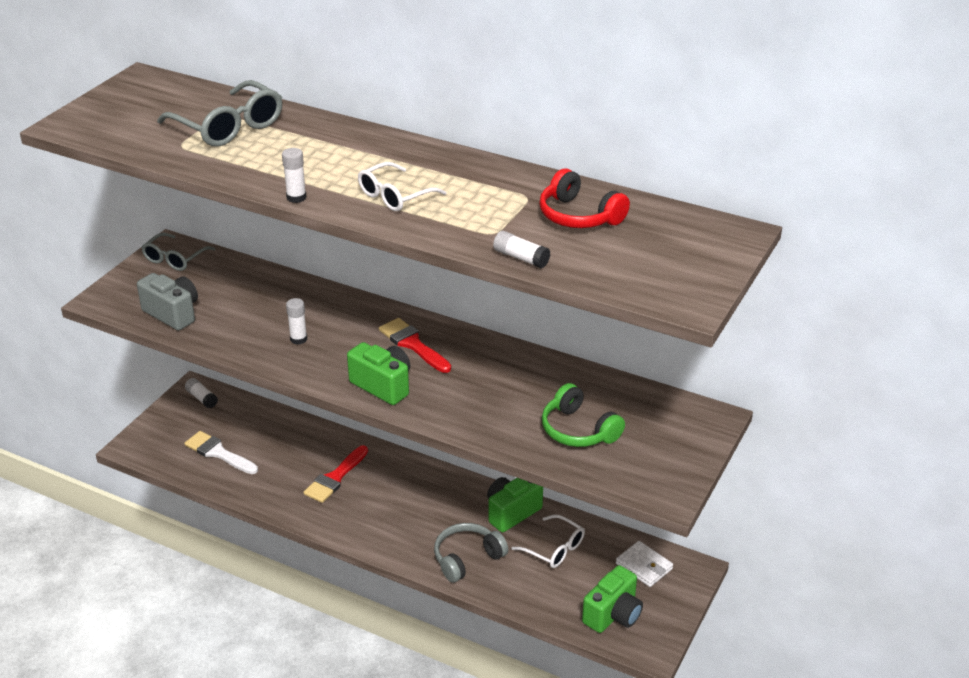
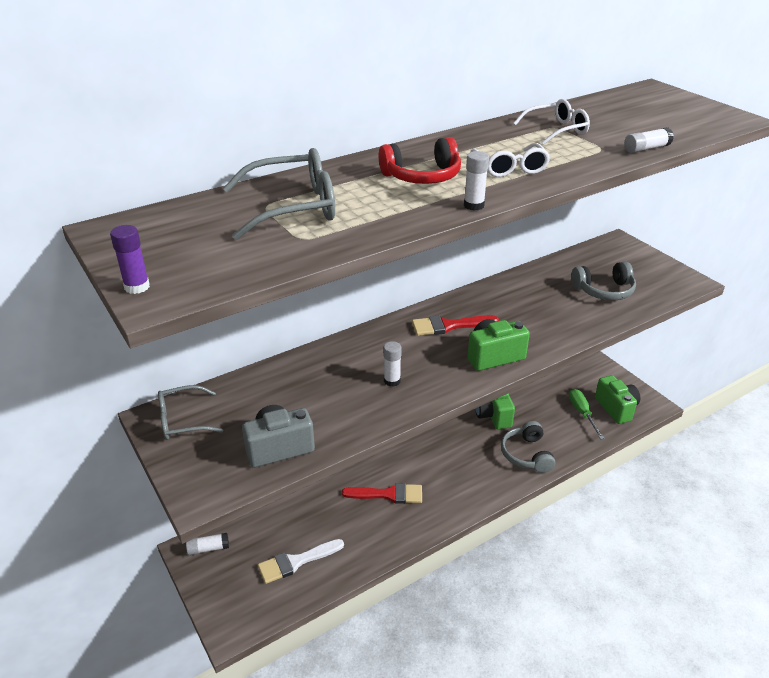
camera: 60 degrees left, 0 degrees up
grey glasses [141,233,215,271] -> grey glasses turned 105 degrees clockwise [158,385,223,440]
red brush [304,445,368,503] -> red brush turned 60 degrees counterclockwise [342,483,422,504]
white glasses [512,515,585,568] -> white glasses moved to [513,99,590,145]
red headphones [539,169,630,228] -> red headphones moved to [379,137,461,184]
green headphones [542,383,625,447] -> grey headphones [571,262,636,300]
white wallet [616,541,673,587] -> none
none -> purple glue stick [110,225,150,294]
none -> green screwdriver [569,389,605,439]

